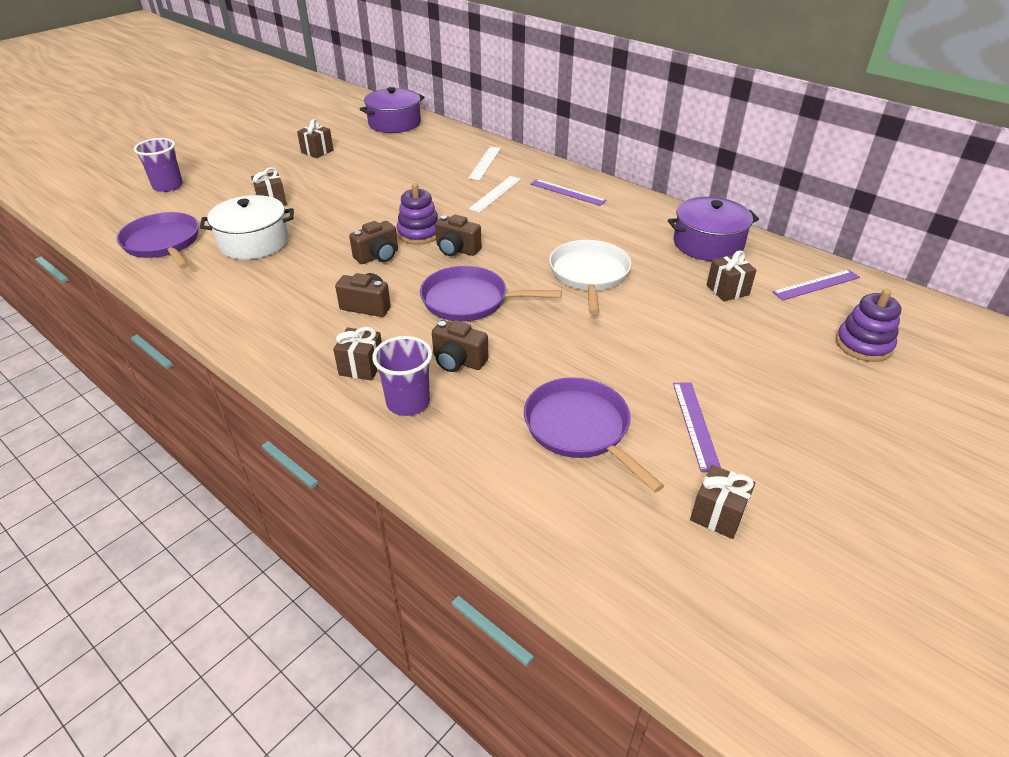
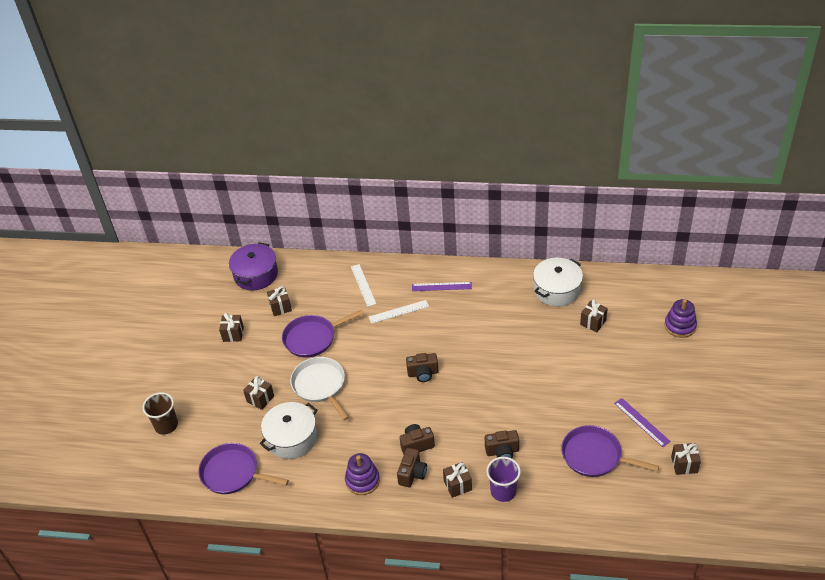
camera: 30 degrees left, 5 degrees up
purple cup [134,138,183,192] -> brown cup [142,392,178,435]
brown camera [349,221,398,264] -> brown camera moved to [397,448,427,487]
purple stacking toy [397,183,439,245] -> purple stacking toy moved to [345,453,380,495]
purple pan [420,266,562,322] -> purple pan moved to [282,310,364,358]
white ruler [469,176,521,212] -> white ruler turned 75 degrees clockwise [369,300,429,324]
white pan [549,240,631,315] -> white pan moved to [290,357,349,420]
purple pot [668,197,759,261] -> white pot [533,258,583,306]
purple ruler [772,270,860,300] -> none
none -> brown gift [267,286,292,316]

